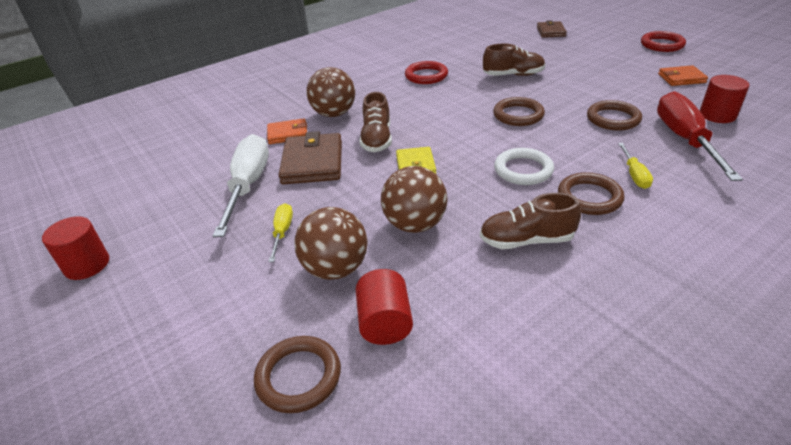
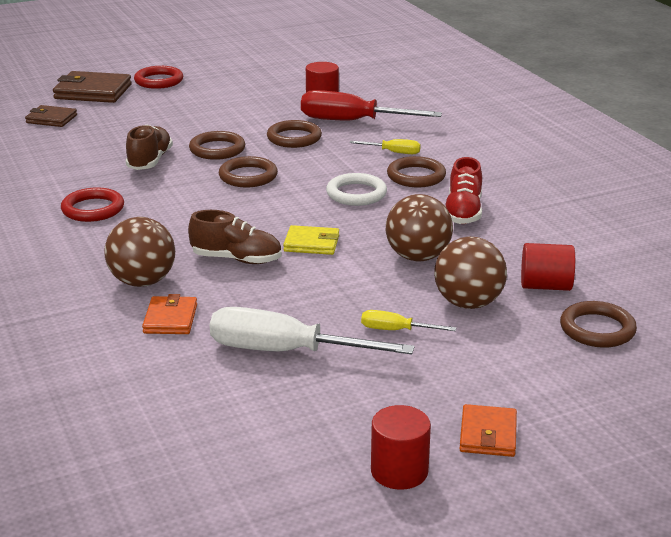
camera: 80 degrees left, 10 degrees down
brown wallet [279,131,342,184] -> brown wallet moved to [53,71,132,103]
brown shoe [480,193,581,249] -> red shoe [445,157,482,224]
orange wallet [658,65,708,86] -> orange wallet moved to [460,404,517,457]
none -> brown ring [189,131,245,160]

